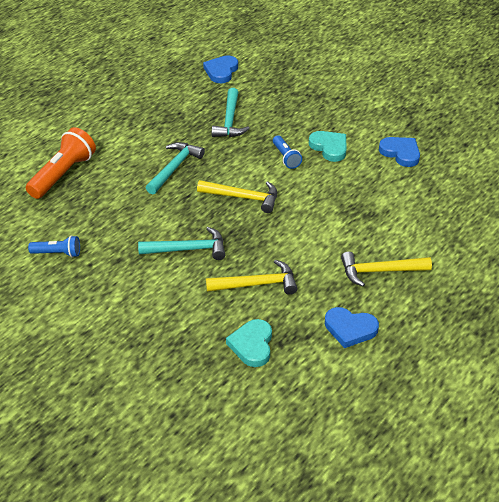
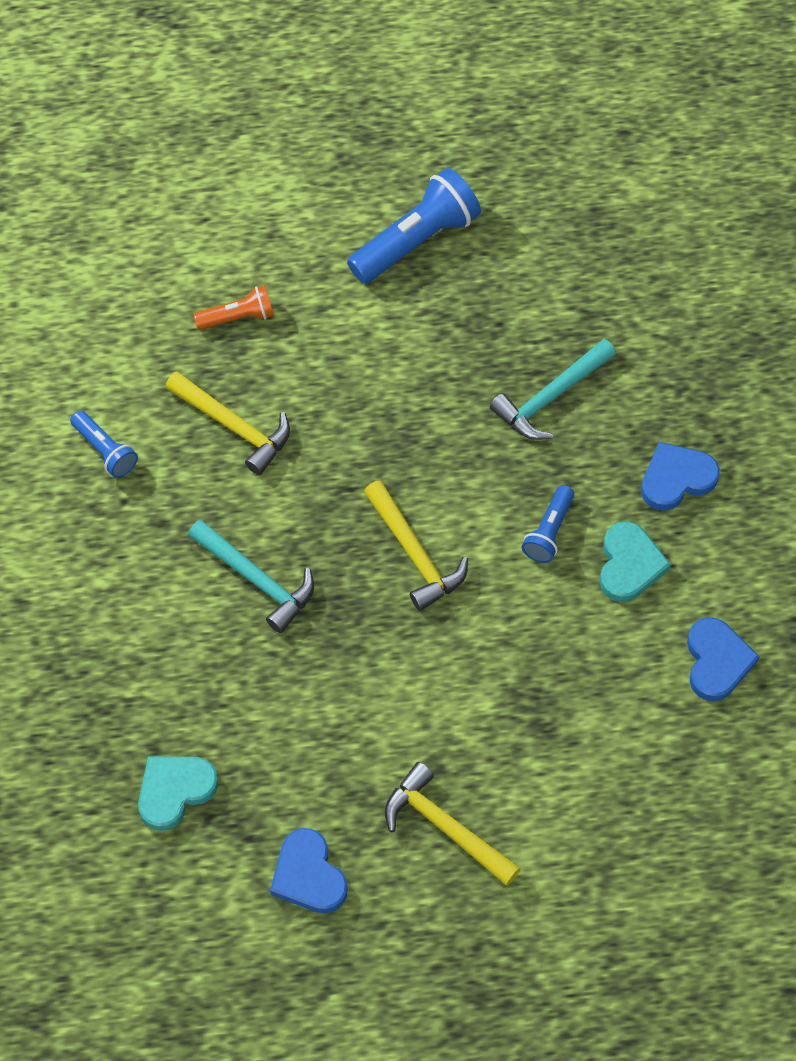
camera: 45 degrees right, 20 degrees up
orange flashlight [26,127,96,199] -> orange flashlight [194,285,274,330], size x0.55
turquoise hammer [146,142,205,195] -> none
blue heart [203,55,238,83] -> blue heart moved to [641,442,720,511]
yellow hammer [206,260,298,295] -> yellow hammer moved to [165,371,290,475]
none -> blue flashlight [347,168,481,284]

